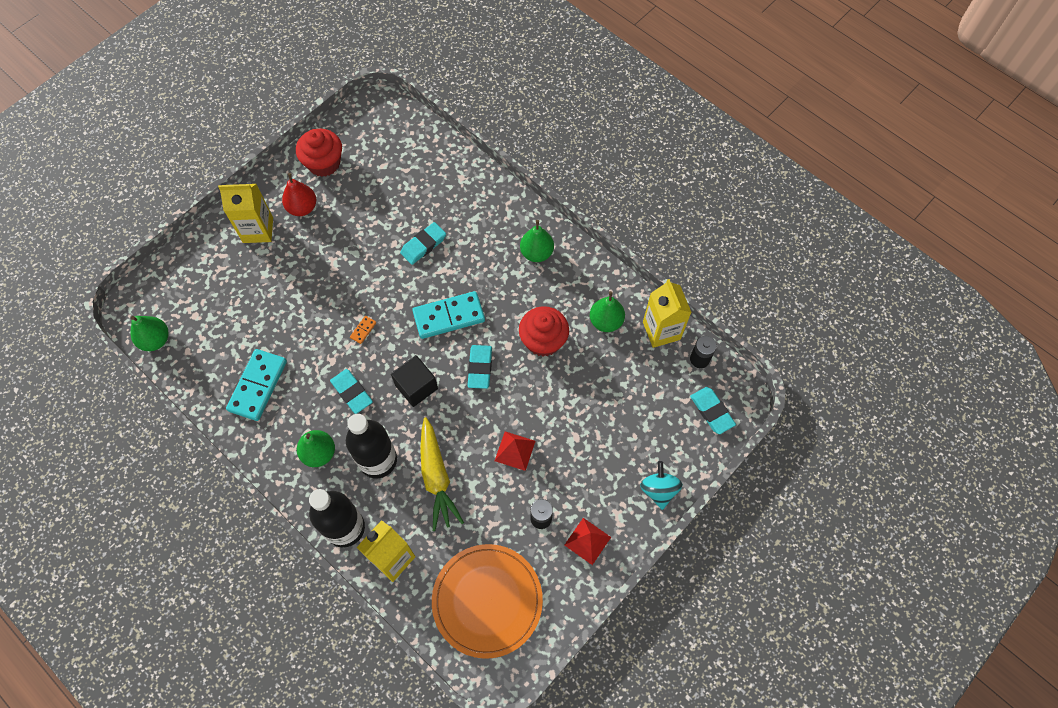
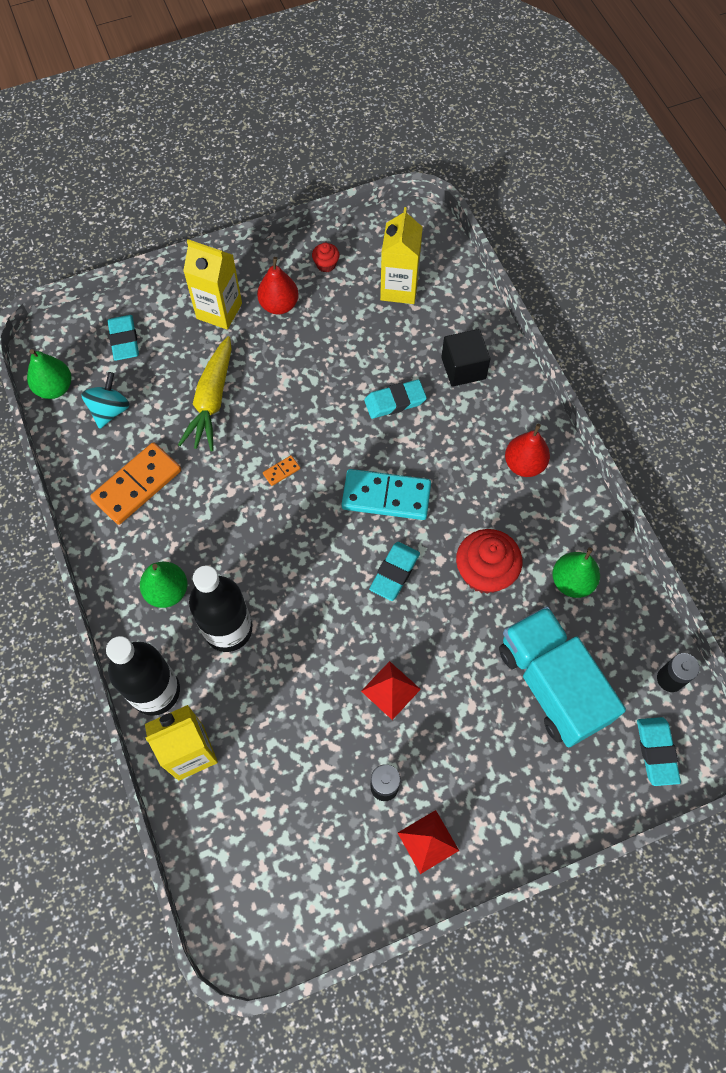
camera: 25 degrees right, 0 degrees up
turquoise domino [226,349,287,421] -> orange domino [90,442,181,525]
red cupcake [296,129,342,177] -> red cupcake [312,243,339,272], size x0.49
turquoise eraser [330,369,373,414] -> turquoise eraser moved to [108,315,139,361]
black cube [391,355,438,407] -> black cube moved to [441,329,491,387]
yellow carrot [420,417,464,531] -> yellow carrot moved to [178,336,232,451]
orange plate [432,544,543,659] -> none
green pear [520,220,554,262] -> red pear [505,424,550,477]
turquoise spinning top [640,461,683,510] -> turquoise spinning top moved to [81,372,130,429]
yellow carton [643,279,692,348] -> yellow carton moved to [380,207,423,304]
none -> turquoise truck [499,606,626,747]

